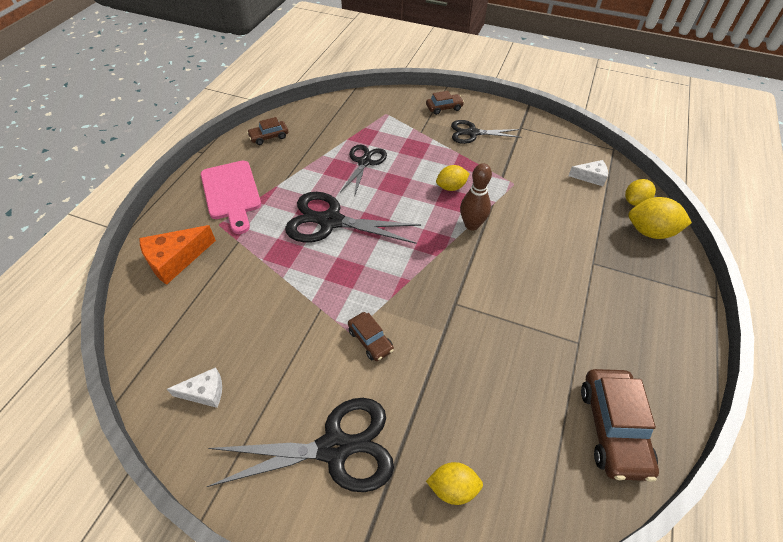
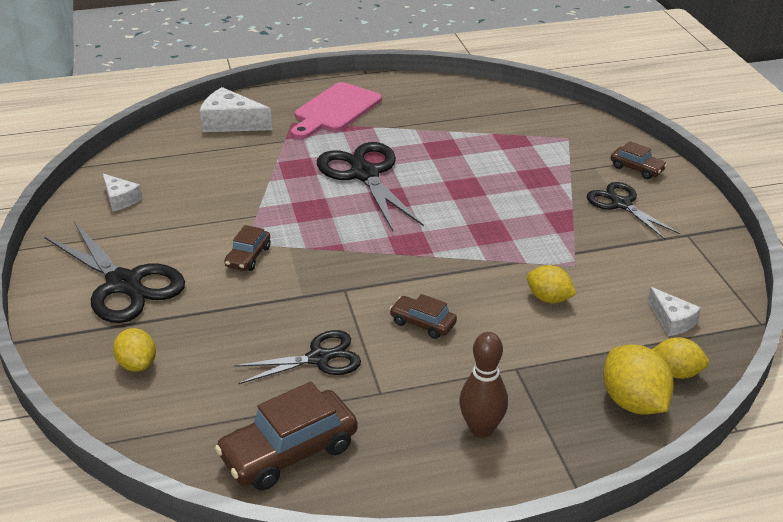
camera: 55 degrees right, 15 degrees down
orange cheese [139,225,216,285] -> white cheese [200,87,272,132]
brown car [247,117,288,145] -> brown car moved to [390,294,457,339]
black scissors [340,145,387,195] -> black scissors moved to [233,330,361,384]
yellow lemon [436,165,470,191] -> yellow lemon moved to [527,265,576,303]
brown bowling pin [460,163,492,230] -> brown bowling pin moved to [459,332,508,438]

